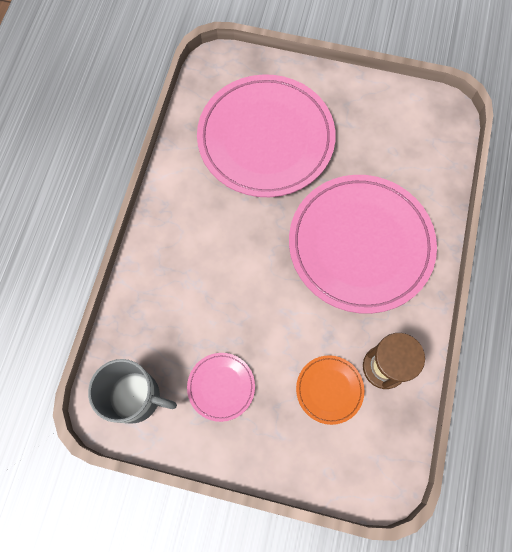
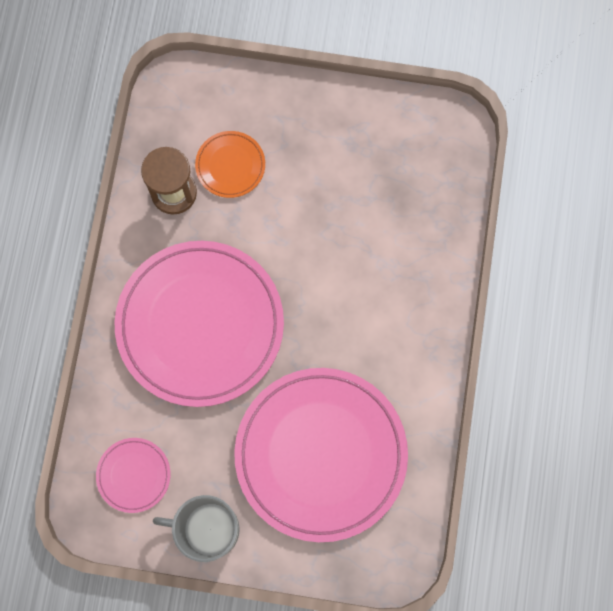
camera: 175 degrees right, 5 degrees up
grey mug [88,359,177,424] -> grey mug moved to [153,495,240,562]
pink plate [187,353,255,422] -> pink plate moved to [96,438,171,513]

